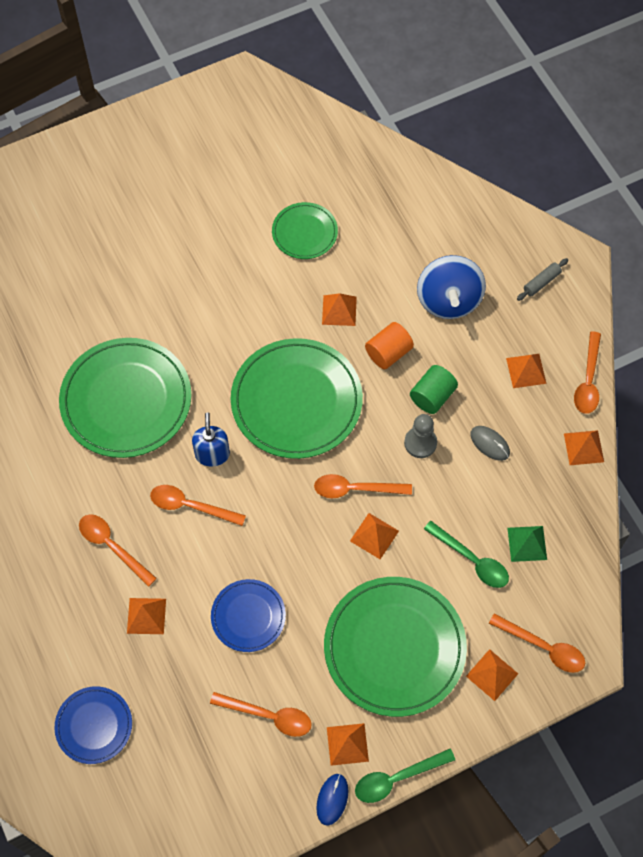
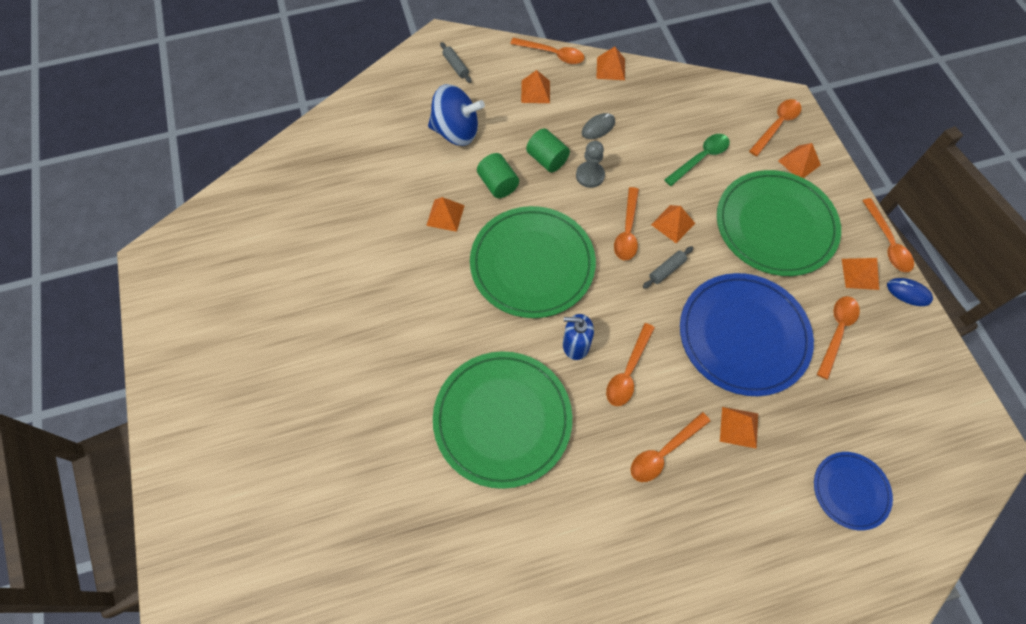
camera: 80 degrees left, 0 degrees up
blue plate [211,579,286,652] -> blue plate [680,273,814,396], size x1.88
green plate [272,202,338,259] -> none
green spoon [355,749,455,803] -> orange spoon [862,198,914,272]
orange cylinder [365,322,414,369] -> green cylinder [477,153,519,198]
green pyramid [507,526,547,562] -> none
none -> grey rolling pin [643,246,693,289]

